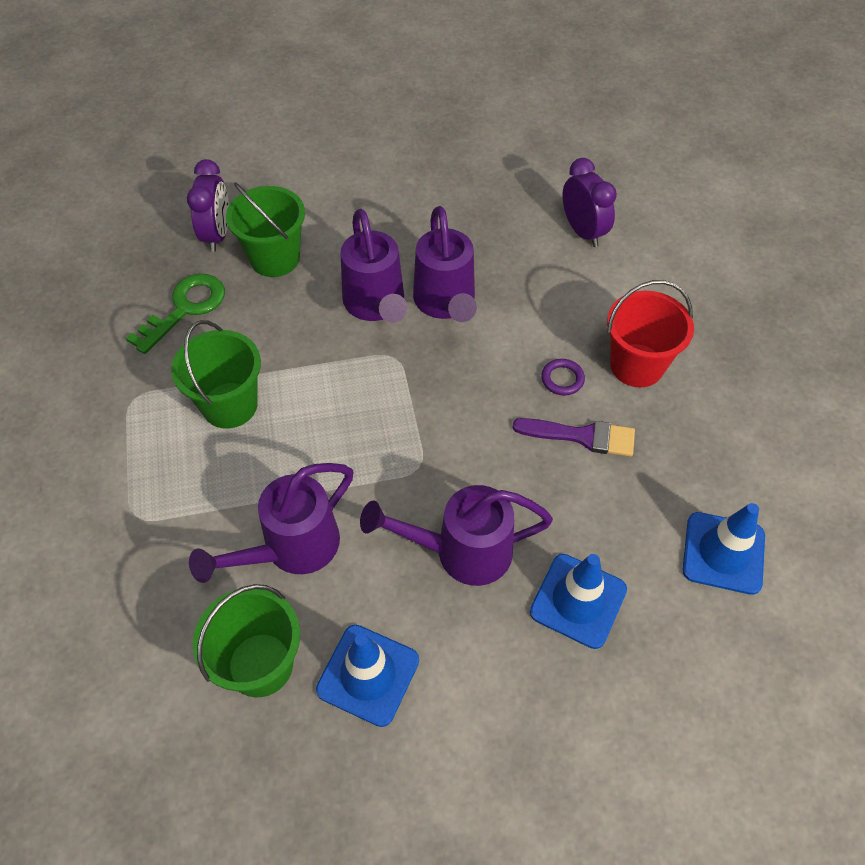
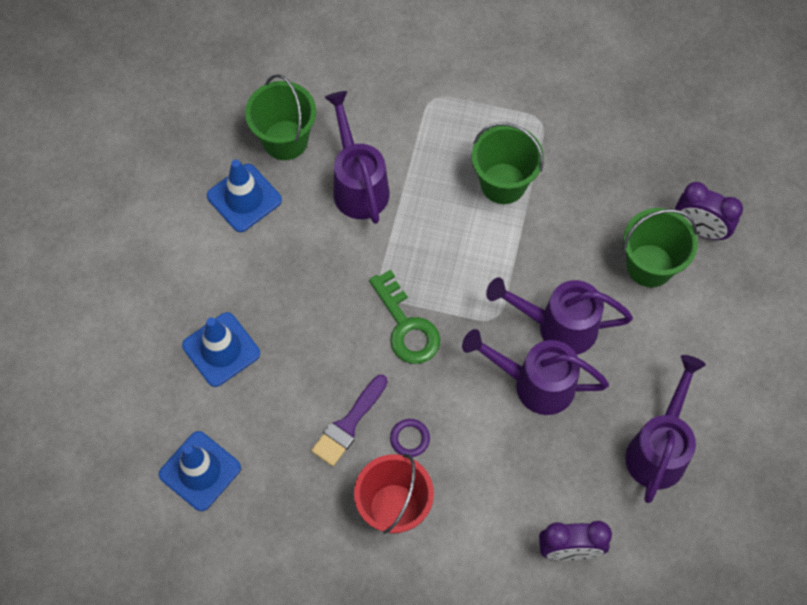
camera: 115 degrees right, 10 degrees up
green key [126,274,225,354] -> green key moved to [369,270,441,364]
purple watering can [360,485,553,586] -> purple watering can moved to [625,355,706,503]

